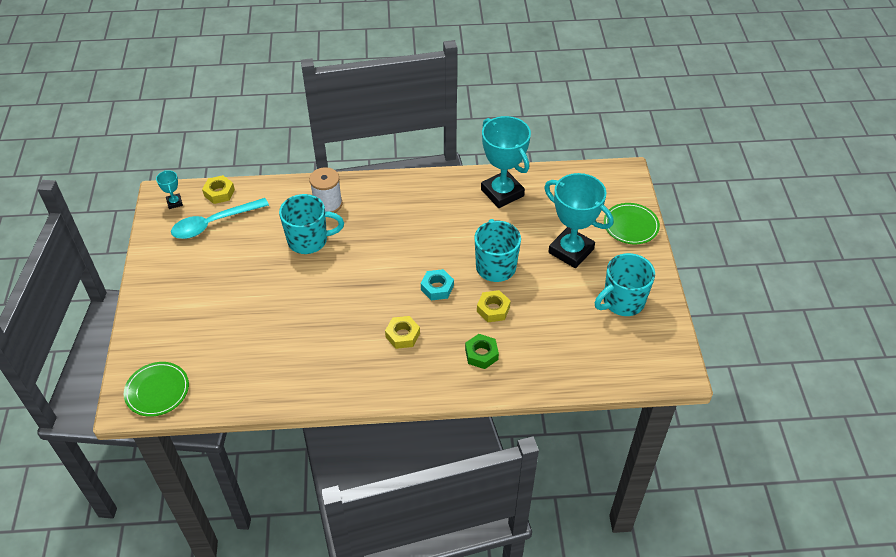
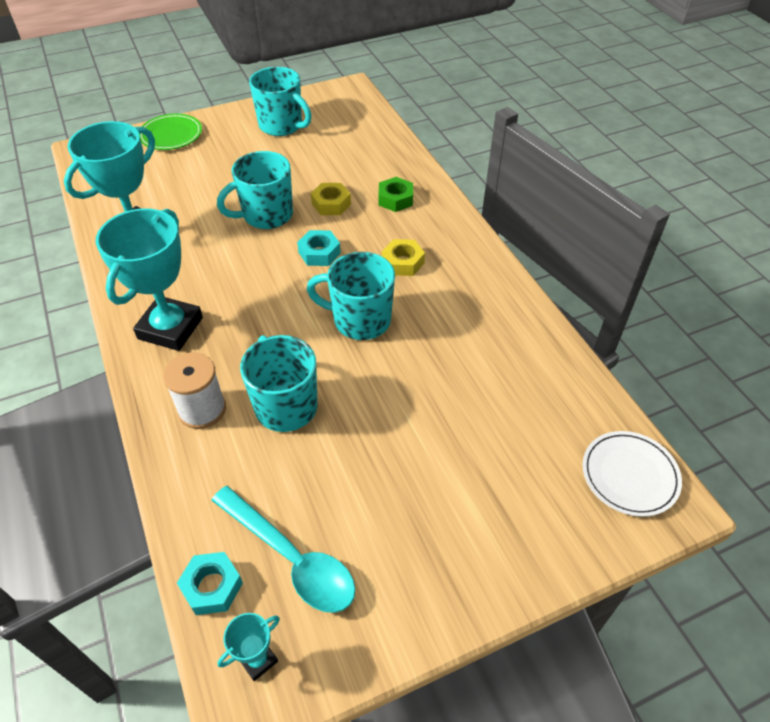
camera: 110 degrees left, 0 degrees up
green plate [124,362,189,417] -> white plate [583,431,682,517]
yellow nut [202,175,235,204] -> turquoise nut [177,552,243,615]
turquoise trophy [544,173,613,268] -> turquoise trophy moved to [96,209,203,351]
none -> turquoise mug [306,252,395,340]

